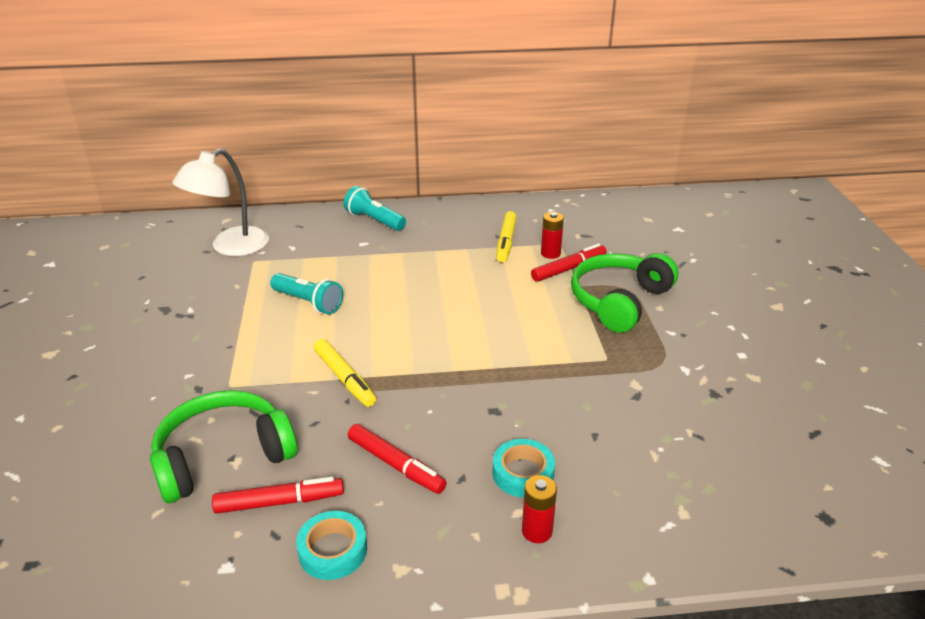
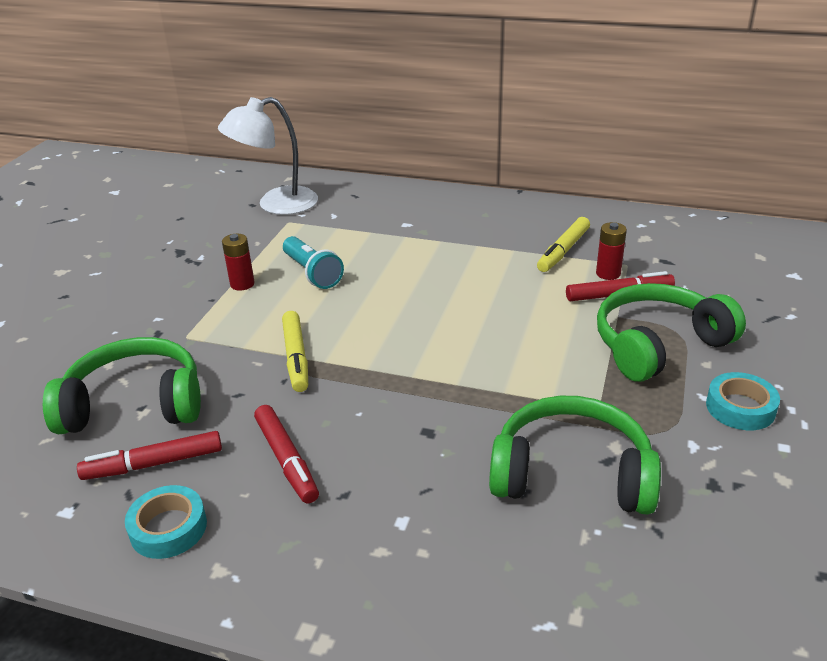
camera: 25 degrees right, 0 degrees up
red marker [212,477,344,514] -> red marker turned 150 degrees clockwise [77,431,222,480]
turquoise flashlight [344,186,406,231] -> none
turquoise tape [493,439,555,497] -> turquoise tape moved to [706,372,780,430]
red battery [522,475,557,543] -> red battery moved to [222,234,254,291]
none -> green headphones [489,396,661,515]

